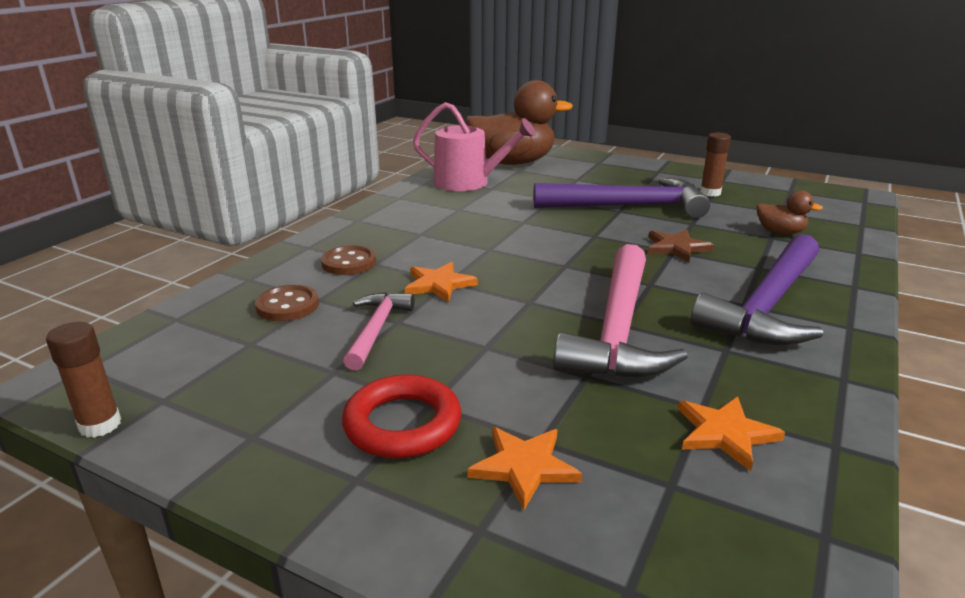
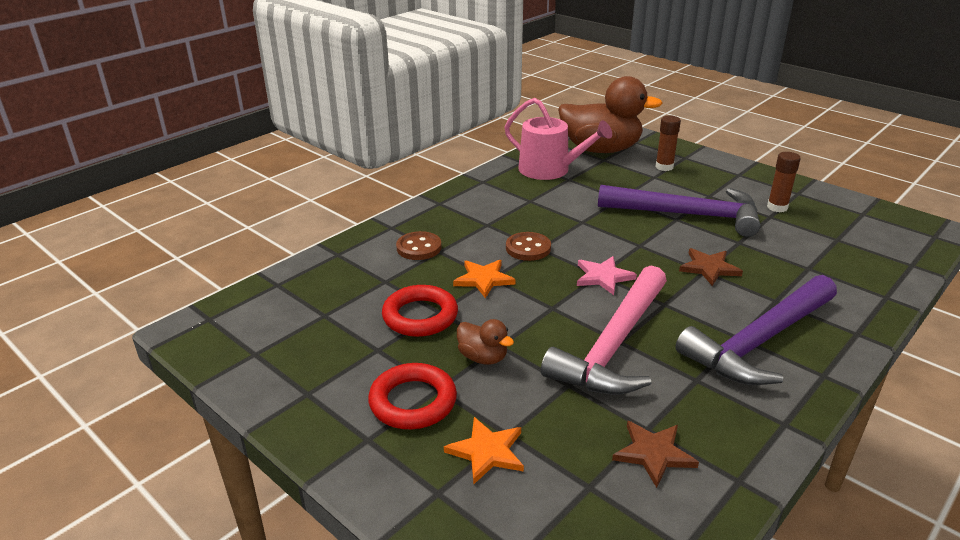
camera: 15 degrees right, 5 degrees up
brown glue stick [46,322,121,438] -> brown glue stick moved to [655,115,681,171]
brown button [255,285,319,321] -> brown button moved to [506,232,551,261]
pink hammer [343,292,415,371] -> red ring [382,285,458,337]
orange star [678,397,785,471] -> brown star [612,421,699,488]
brown duck [756,191,823,235] -> brown duck moved to [457,319,514,365]
none -> pink star [577,256,637,295]

